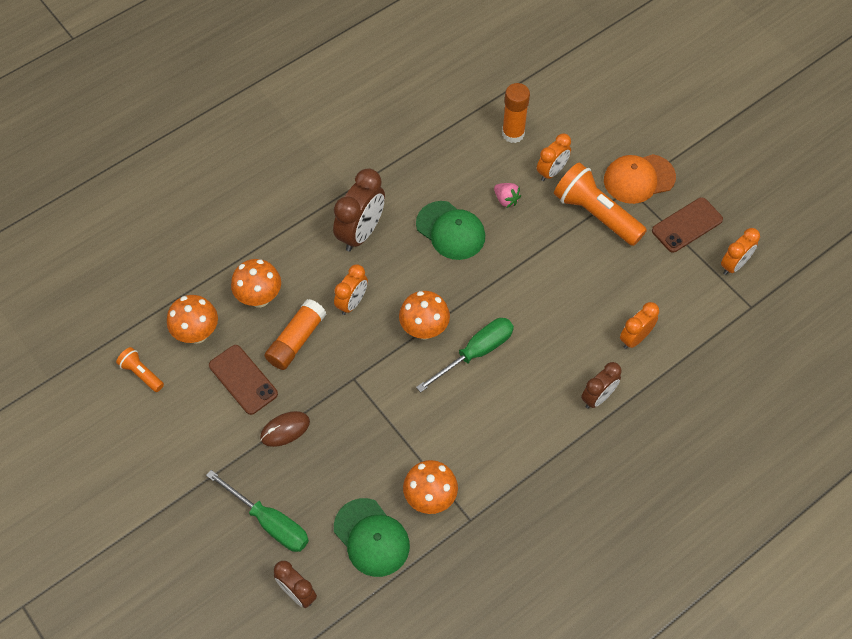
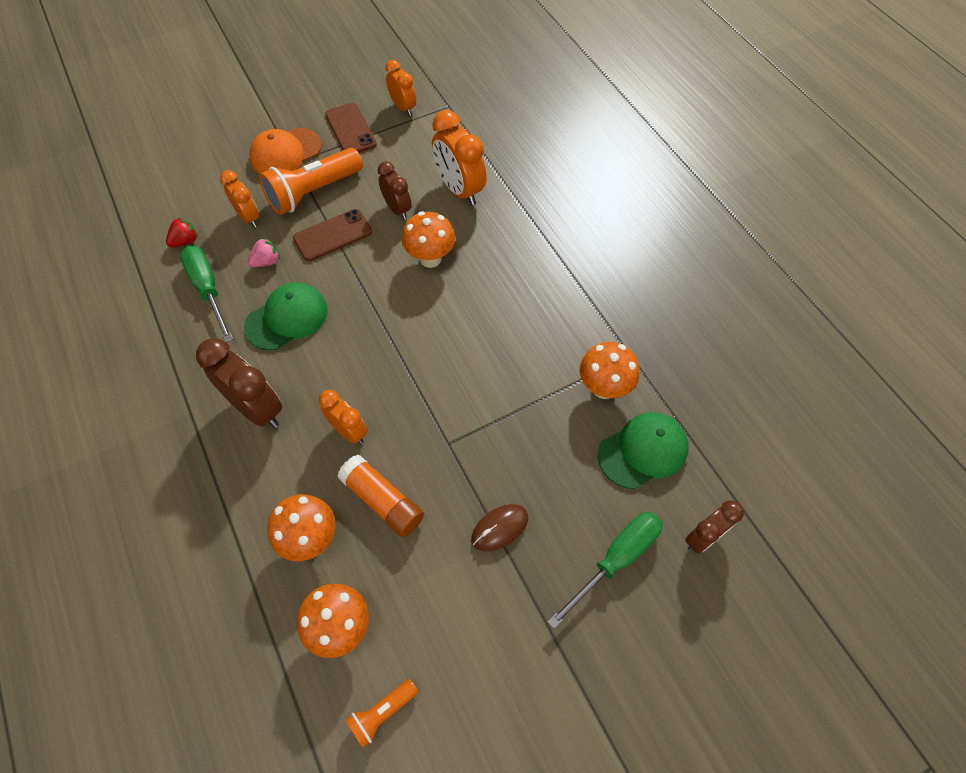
camera: 80 degrees left, 0 degrees up
brown phone [209,345,278,415] -> brown phone moved to [293,209,372,261]
brown mouse [260,411,310,447] -> brown mouse turned 75 degrees clockwise [471,504,528,551]
orange mushroom [399,291,450,340] -> orange mushroom moved to [402,211,455,268]
green screwdriver [416,318,514,393] -> green screwdriver moved to [180,245,233,343]
orange glue stick [502,83,530,143] -> red strawberry [166,217,198,247]
brown clock [581,362,621,409] -> brown clock moved to [378,161,412,219]
orange cap [604,154,676,204] -> orange cap turned 60 degrees clockwise [249,128,322,174]
orange clock [620,302,659,349] -> orange clock [432,110,486,206], size x1.61

